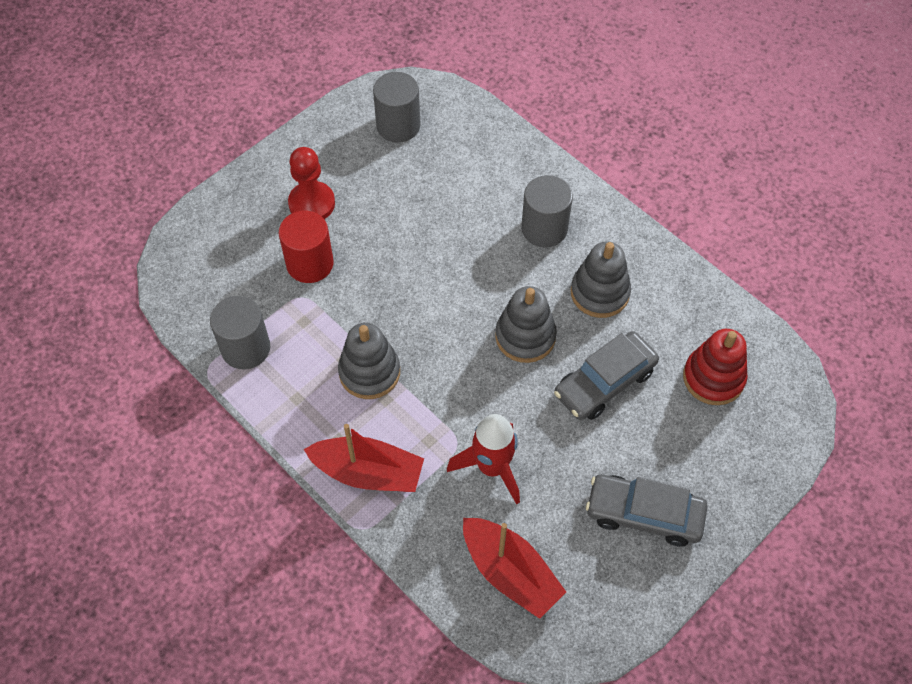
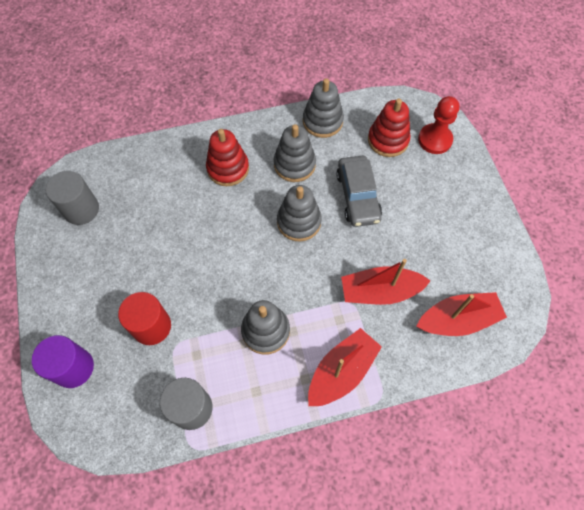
camera: 60 degrees left, 5 degrees up
red pawn [288,147,335,219] -> red pawn moved to [418,96,459,154]
red rocket [447,414,520,504] -> red boat [341,259,430,305]
grey cylinder [521,175,573,248] -> red stacking toy [206,129,249,186]
grey car [586,474,707,546] -> none
none -> purple cylinder [32,335,94,388]
none -> grey stacking toy [303,78,344,138]

